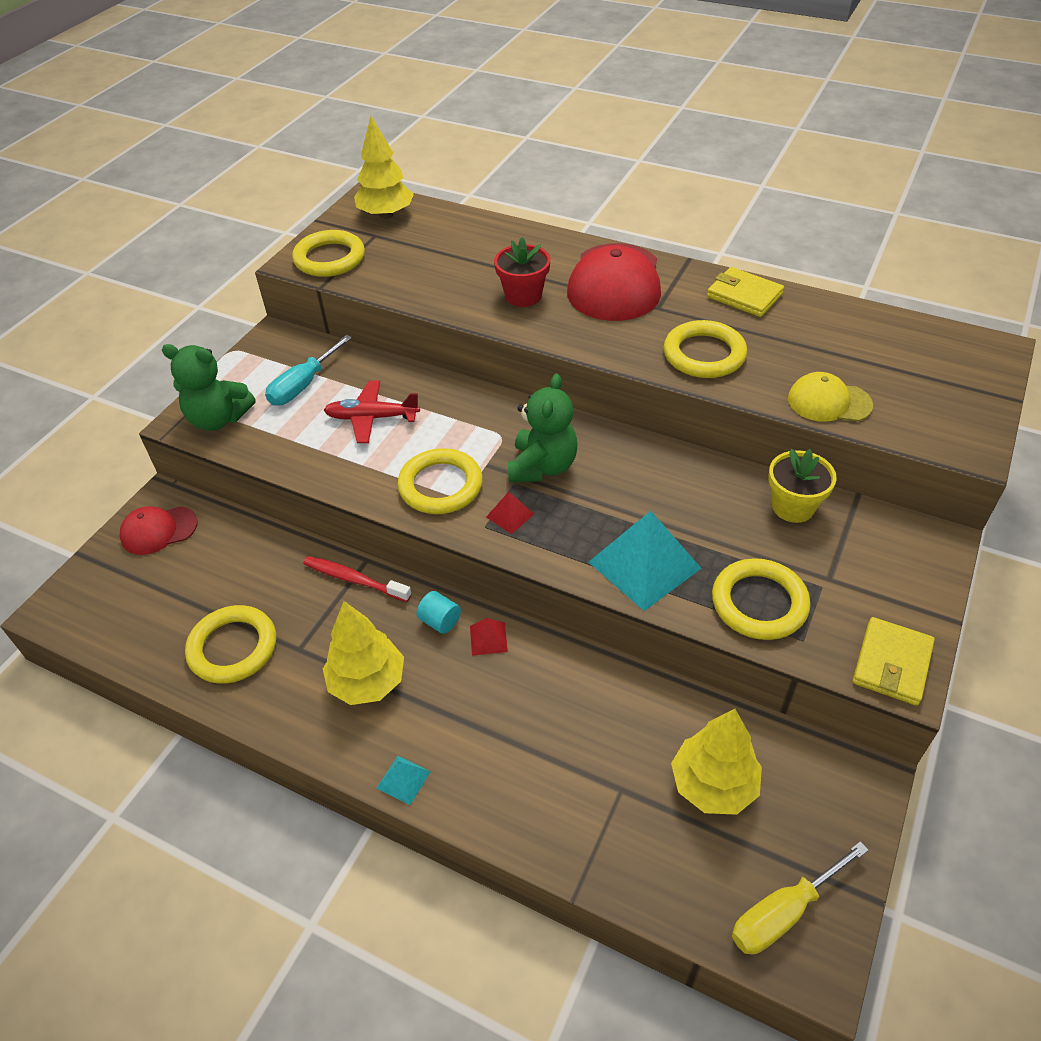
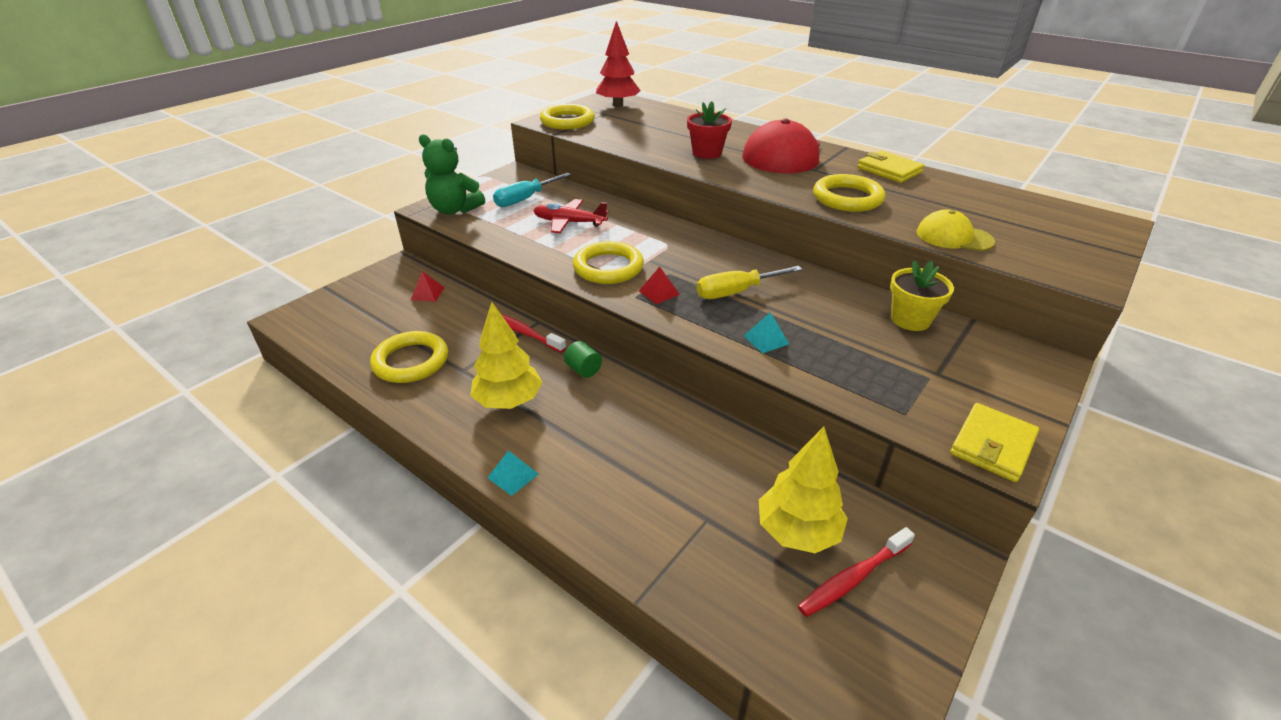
camera: 10 degrees right, 10 degrees down
red cap [119,506,198,555] -> none
yellow tree [354,116,414,219] -> red tree [596,21,641,107]
turquoise cylinder [417,591,461,634] -> green cylinder [564,341,602,378]
red pyramid [470,618,508,656] -> red pyramid moved to [411,271,445,302]
green teddy bear [508,374,578,482] -> none
turquoise pyramid [589,511,702,611] -> turquoise pyramid [744,312,789,354], size x0.46
yellow ring [712,558,811,640] -> none
yellow screwdriver [732,841,868,954] -> yellow screwdriver moved to [697,266,803,299]
none -> red toothbrush [798,527,915,617]

